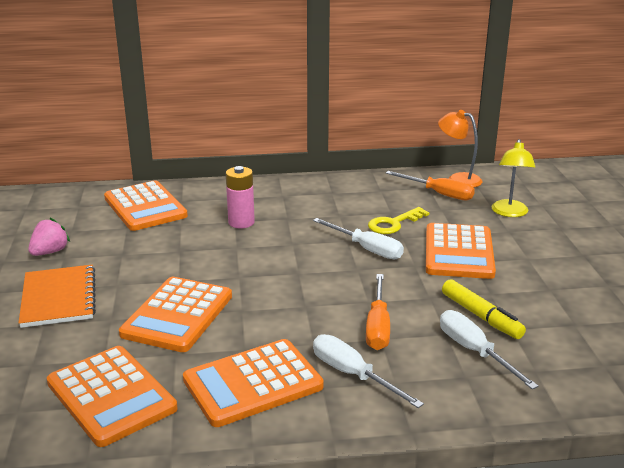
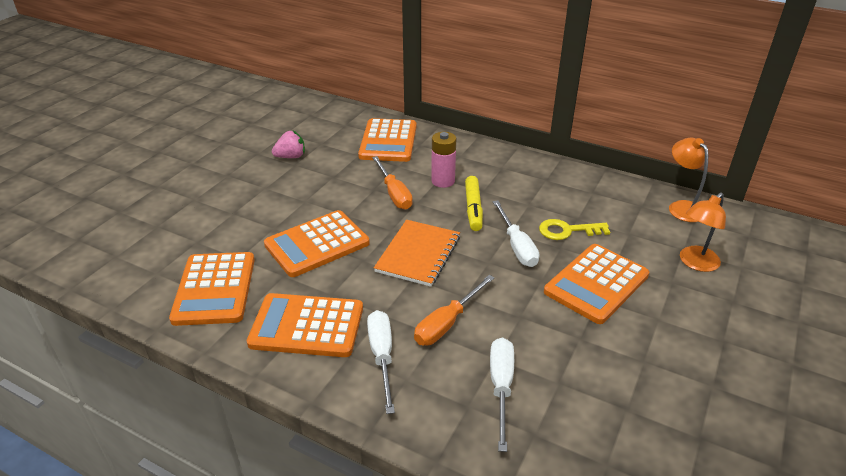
camera: 35 degrees right, 10 degrees up
orange notebook [19,265,96,328] -> orange notebook moved to [374,220,460,287]
orange screwdriver [386,171,475,200] -> orange screwdriver moved to [372,156,413,210]
yellow marker [442,279,526,339] -> yellow marker moved to [465,176,483,231]
yellow lamp [491,139,536,217] -> orange lamp [680,192,726,272]

